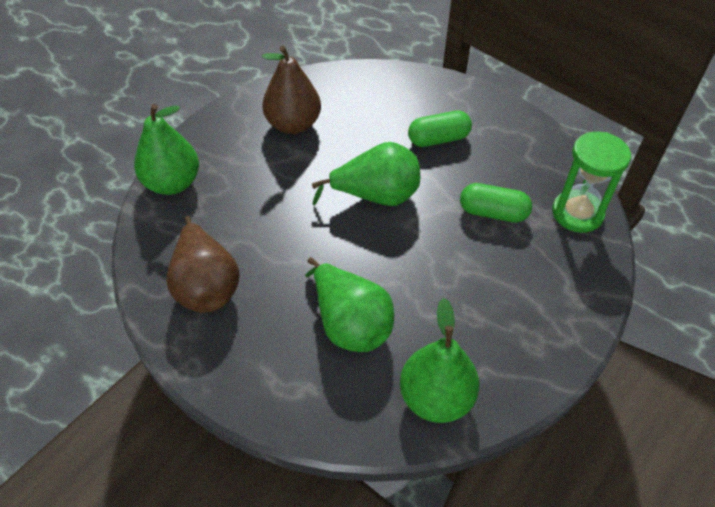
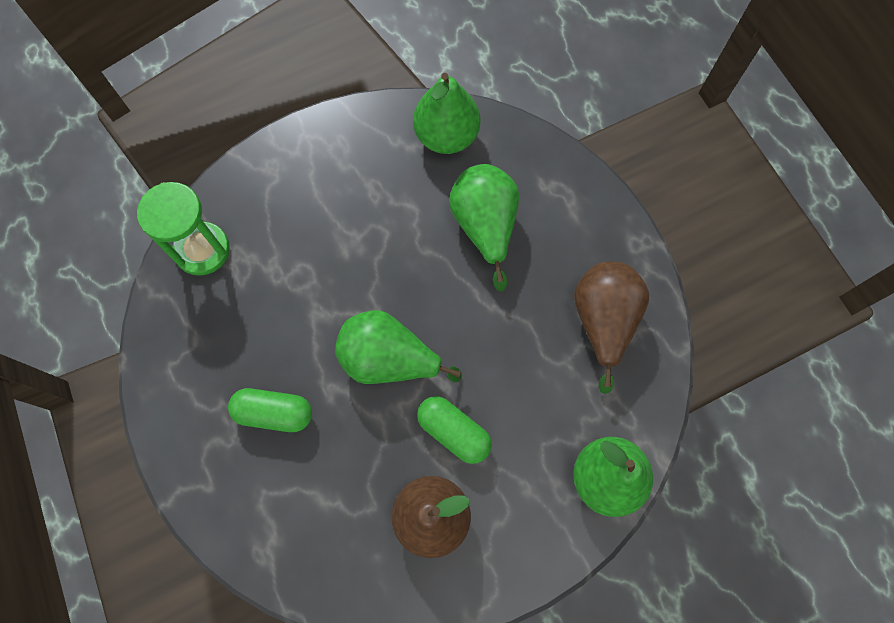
camera: 155 degrees left, 20 degrees up
green capsule [460,183,532,222] -> green capsule moved to [417,396,492,464]

